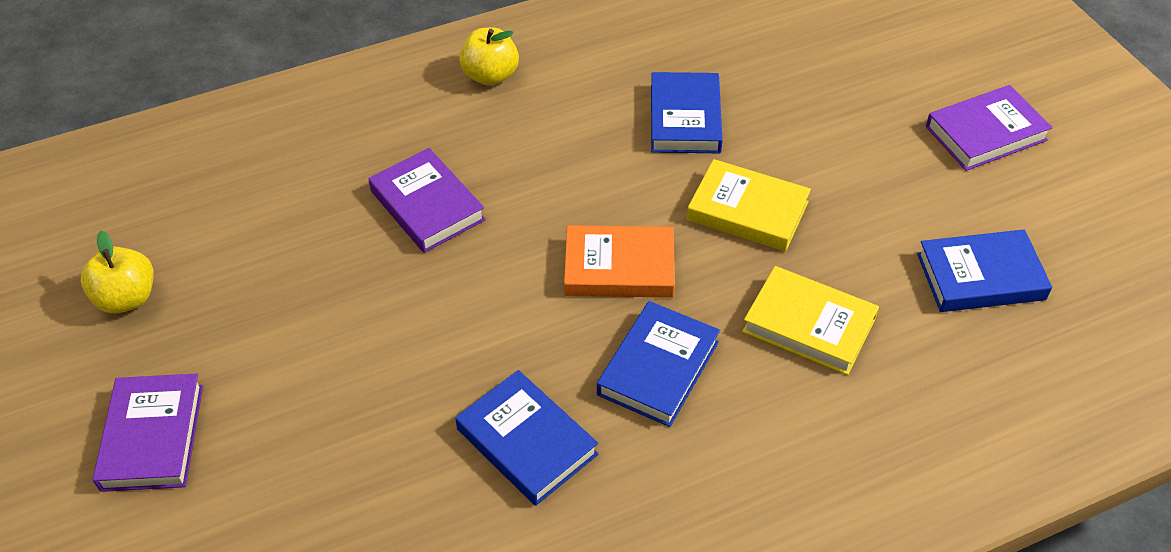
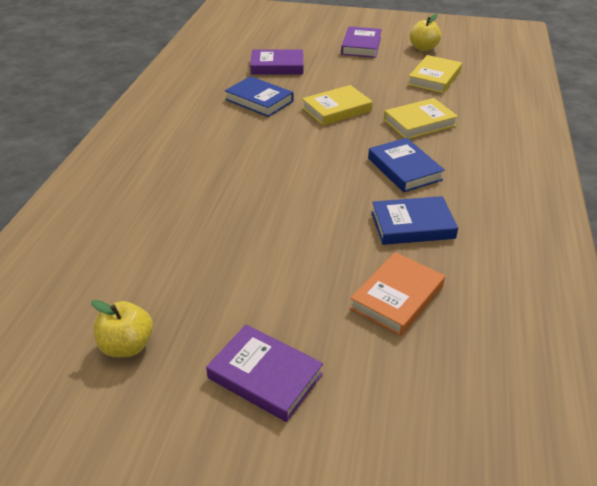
camera: 55 degrees left, 10 degrees down
purple book [368,148,486,253] -> purple book moved to [250,49,303,75]
yellow apple [459,27,519,86] -> yellow apple moved to [410,14,441,51]
orange book [564,225,675,298] -> orange book moved to [350,252,445,336]
blue book [917,229,1052,312] -> yellow book [408,55,462,93]

